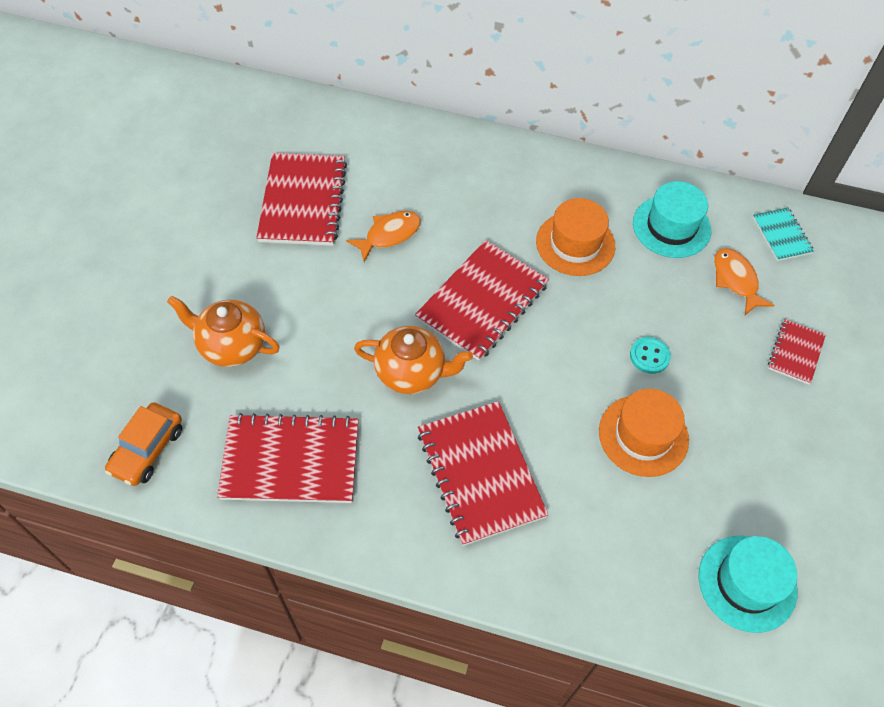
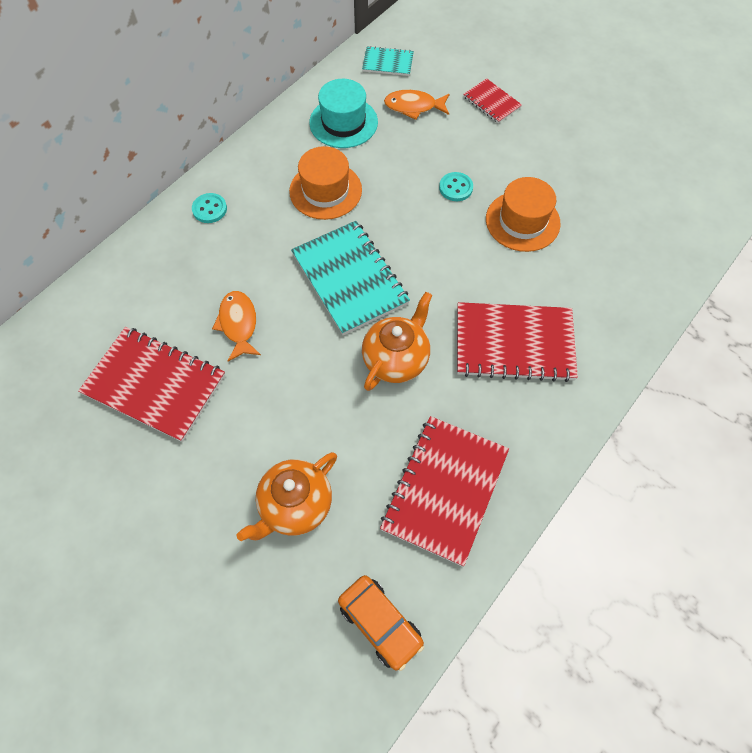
camera: 65 degrees left, 5 degrees up
red notebook [415,240,549,361] -> turquoise notebook [291,221,410,335]
turquoise hat [699,536,797,633] -> none
none -> turquoise button [192,193,227,223]

